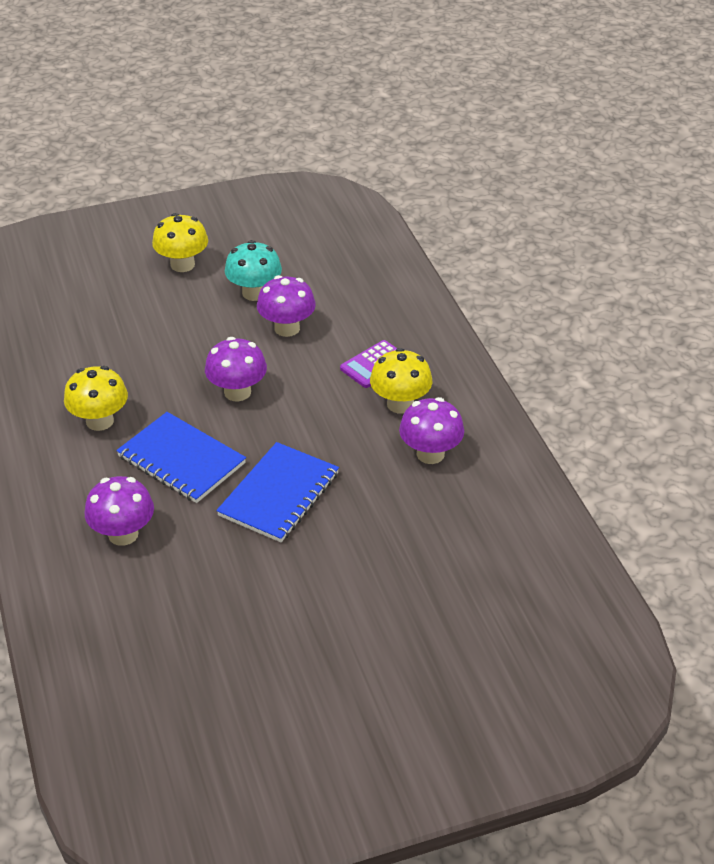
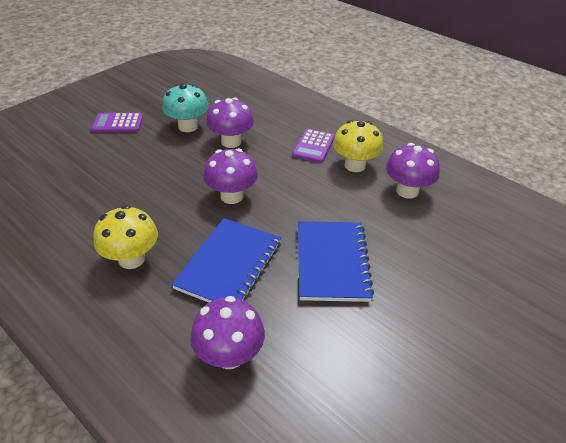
camera: 30 degrees left, 0 degrees up
blue notebook [116,412,246,503] -> blue notebook turned 75 degrees counterclockwise [171,218,281,303]
yellow mushroom [152,213,208,272] -> purple calculator [91,113,143,132]

